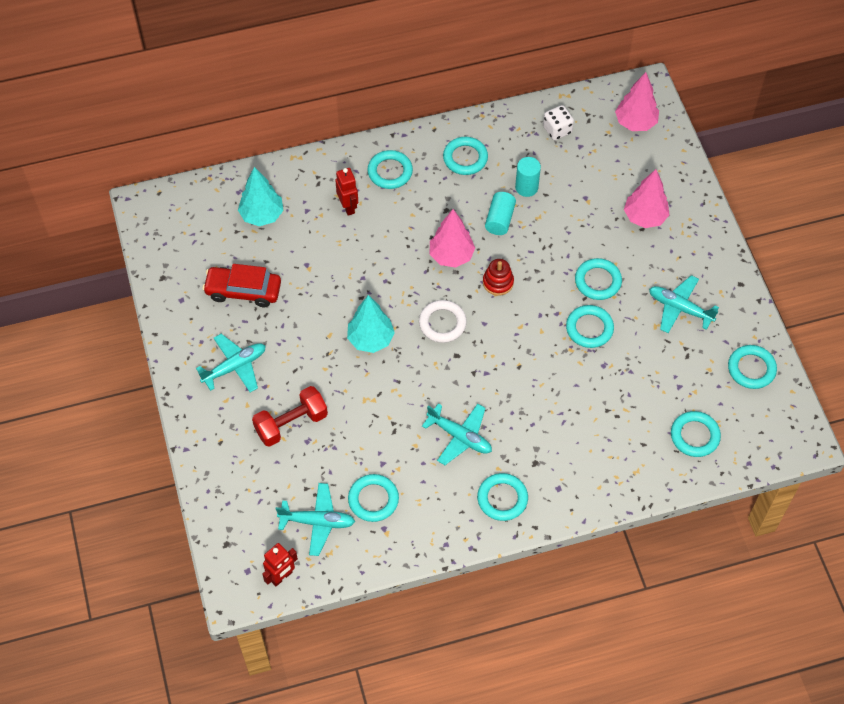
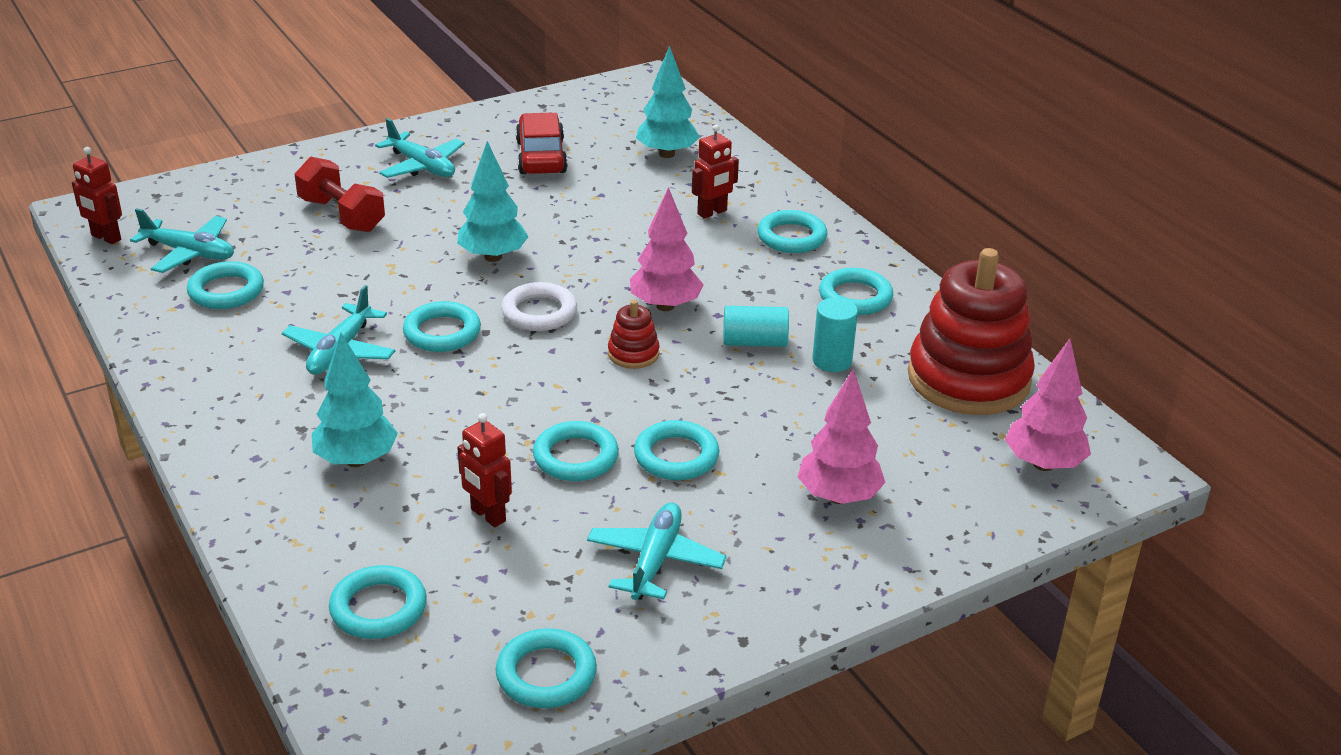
camera: 75 degrees right, 25 degrees down
turquoise plane [276,483,355,556] -> turquoise plane turned 60 degrees counterclockwise [130,208,234,273]
turquoise ring [477,473,528,521] -> turquoise ring moved to [403,301,481,352]
white dice [543,105,574,140] -> red stacking toy [908,248,1035,415]
none -> turquoise tree [312,333,398,467]
none -> red robot [457,413,512,527]

